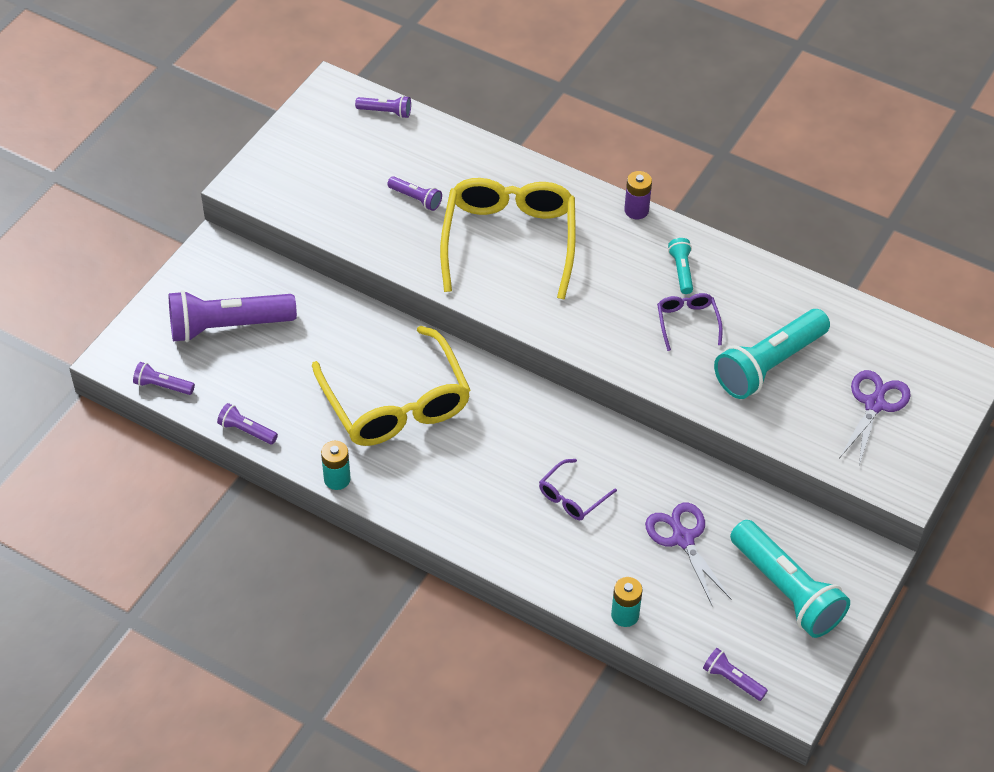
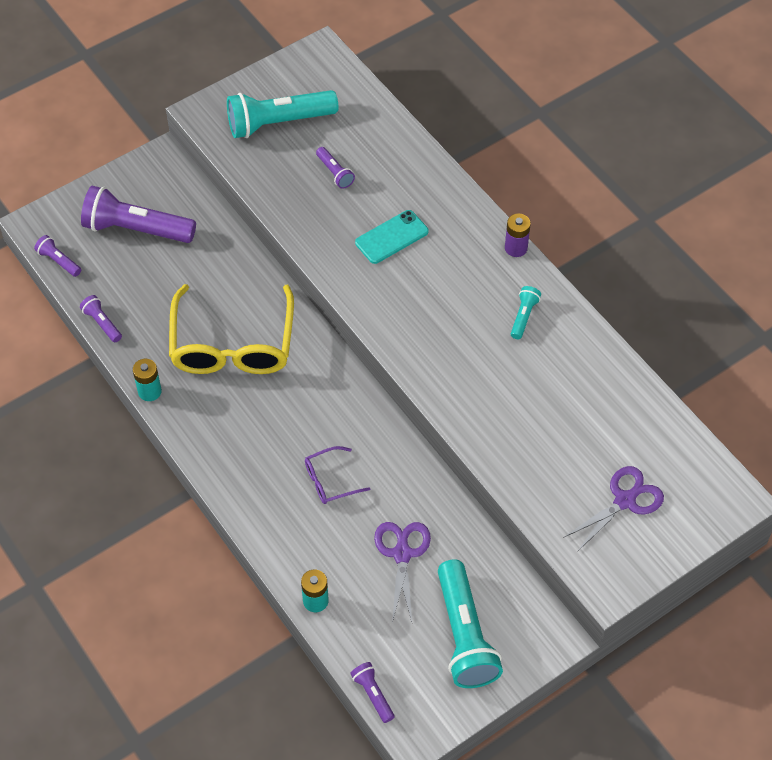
camera: 25 degrees right, 5 degrees up
purple flashlight [355,96,411,118] -> none
yellow glasses [440,178,576,300] -> turquoise phone [355,210,429,264]
purple glasses [657,293,723,351] -> none
turquoise flashlight [714,309,830,399] -> turquoise flashlight moved to [227,90,338,138]

